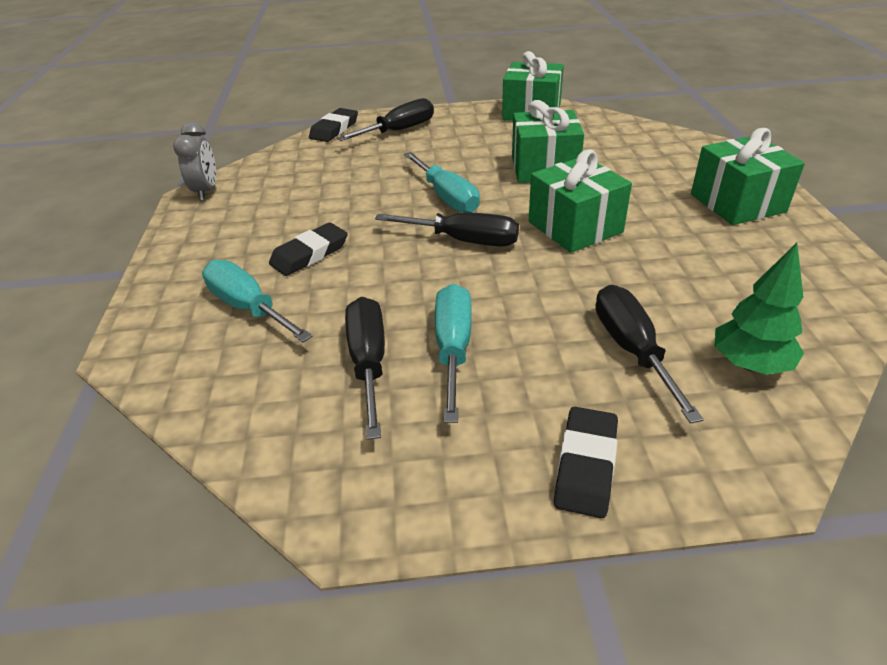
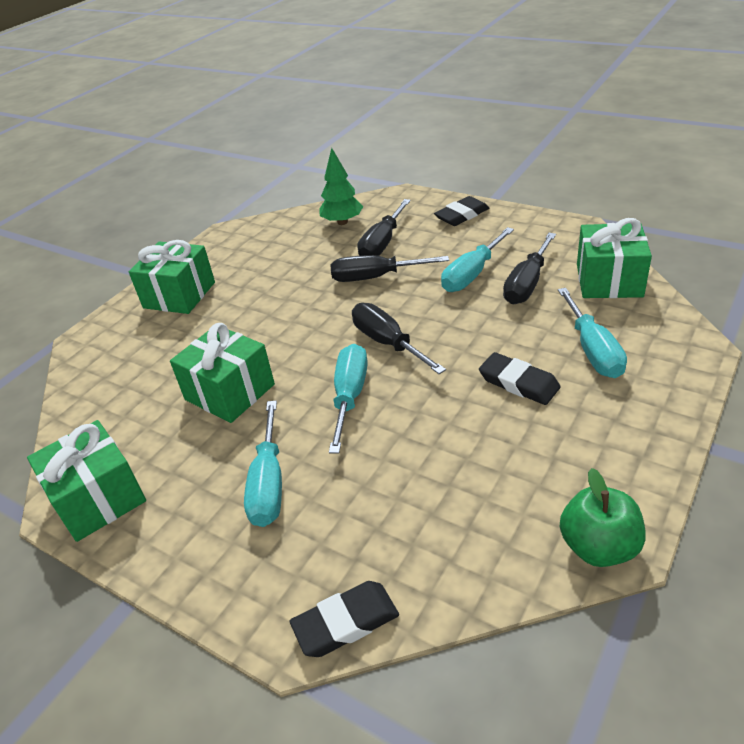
camera: 140 degrees left, 0 degrees up
grey clock [173,122,216,201] -> green apple [560,468,646,567]
black eraser [269,222,348,276] -> black eraser turned 45 degrees clockwise [479,352,561,405]
black screwdriver [337,98,434,141] -> black screwdriver moved to [330,255,449,282]
green gift [529,149,632,253] -> green gift moved to [577,218,652,298]
none -> turquoise screwdriver [244,401,282,527]

